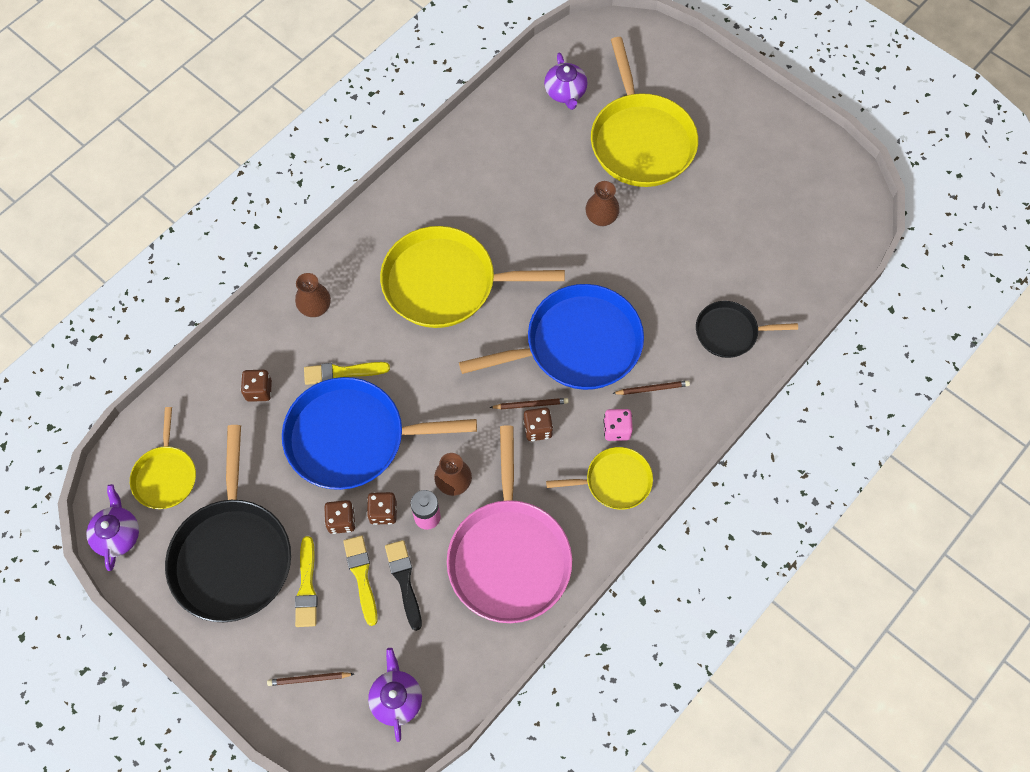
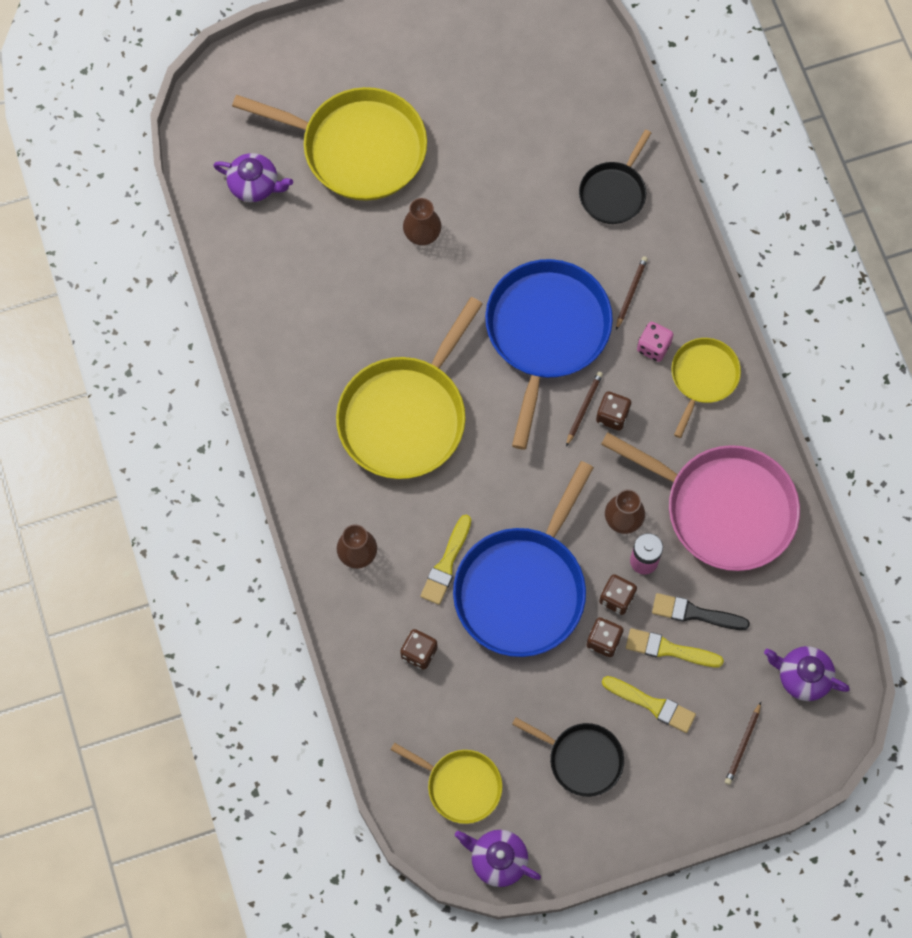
camera: 60 degrees left, 5 degrees up
black pan [165,425,291,623] -> black pan [512,717,624,797], size x0.54

